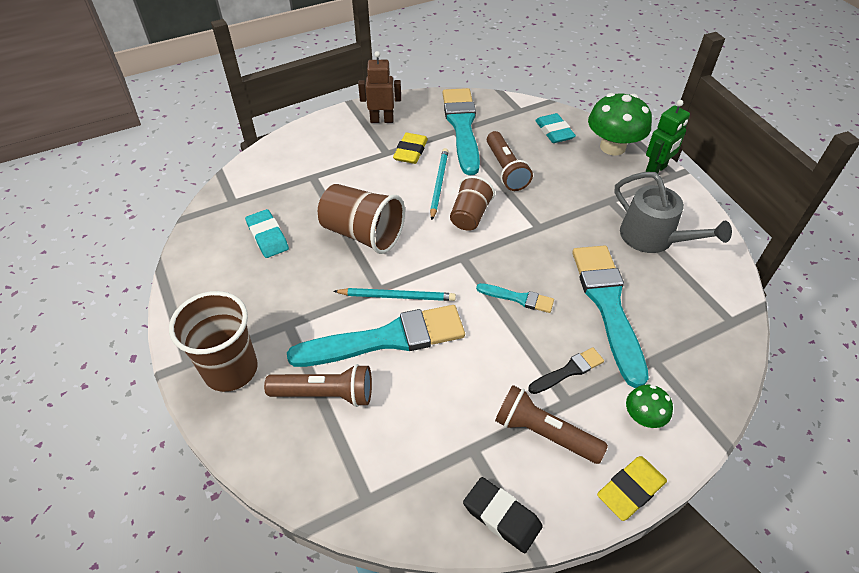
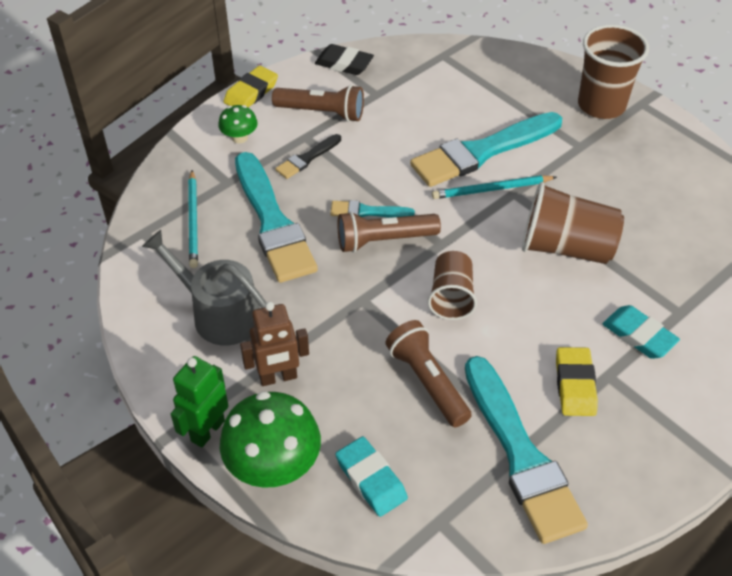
camera: 165 degrees right, 0 degrees up
turquoise eraser [245,209,289,258] -> turquoise eraser moved to [603,305,680,359]
brown flashlight [264,364,372,407] -> brown flashlight moved to [337,211,441,253]
brown robot [358,51,401,123] -> brown robot moved to [240,302,309,386]
turquoise pencil [430,148,449,220] -> turquoise pencil moved to [188,170,198,268]

